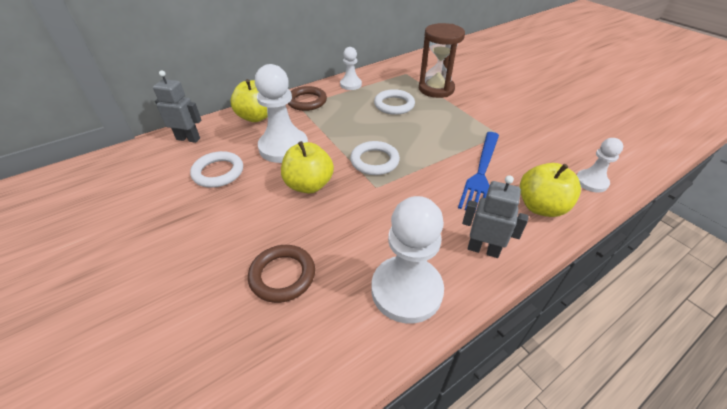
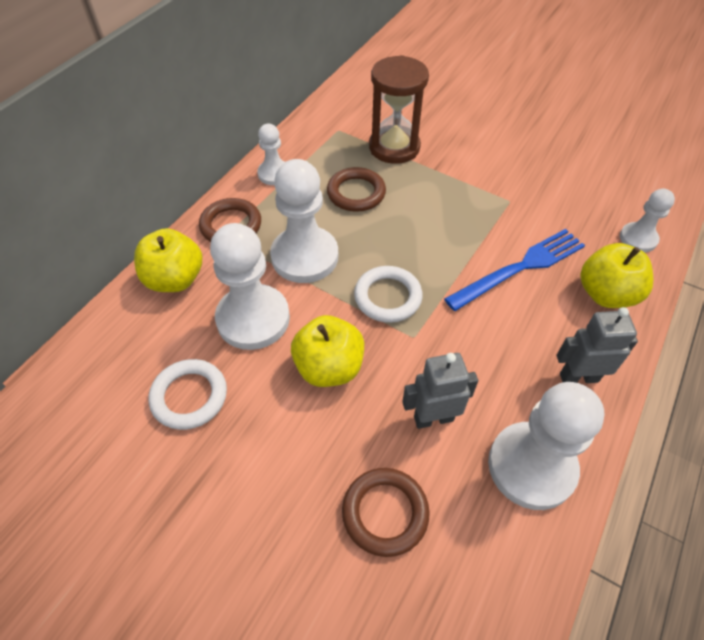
camera: 25 degrees left, 10 degrees up
grey robot [153,70,201,143] -> grey robot moved to [402,353,478,429]
white ring [374,89,415,115] -> brown ring [327,167,386,212]
blue fork [458,132,499,211] -> blue fork turned 120 degrees counterclockwise [444,229,585,311]
none -> white pawn [270,159,338,283]

